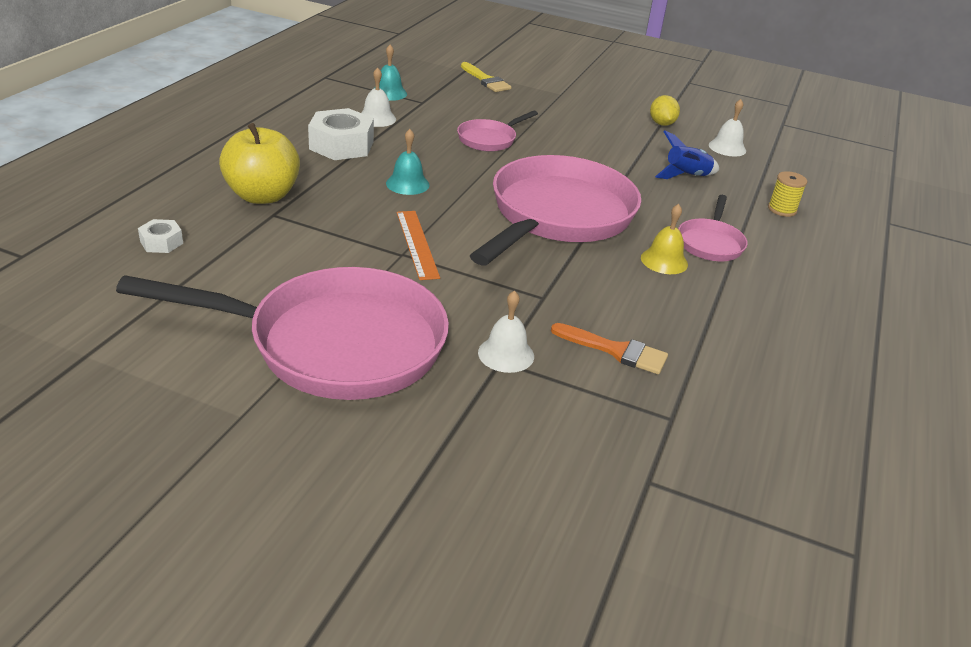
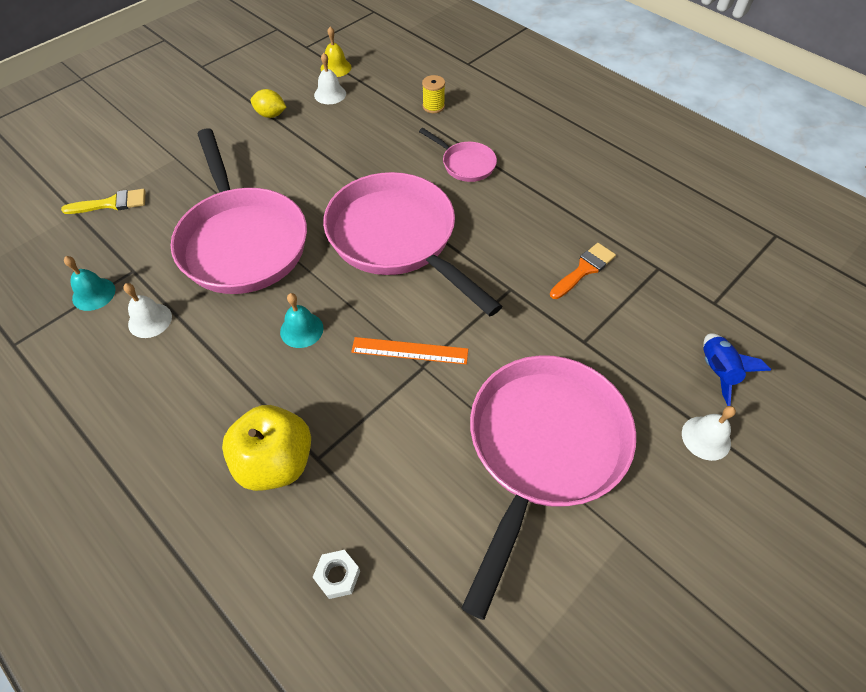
camera: 65 degrees left, 20 degrees up
white nut [308,108,374,160] -> none
pink pan [457,110,538,152] -> pink pan [171,128,307,294], size x2.20
white bell [478,290,534,373] -> white bell moved to [682,406,736,461]
yellow bell [641,204,688,274] -> yellow bell moved to [321,27,351,77]
blue rocket [655,130,719,179] -> blue rocket moved to [703,333,771,406]

